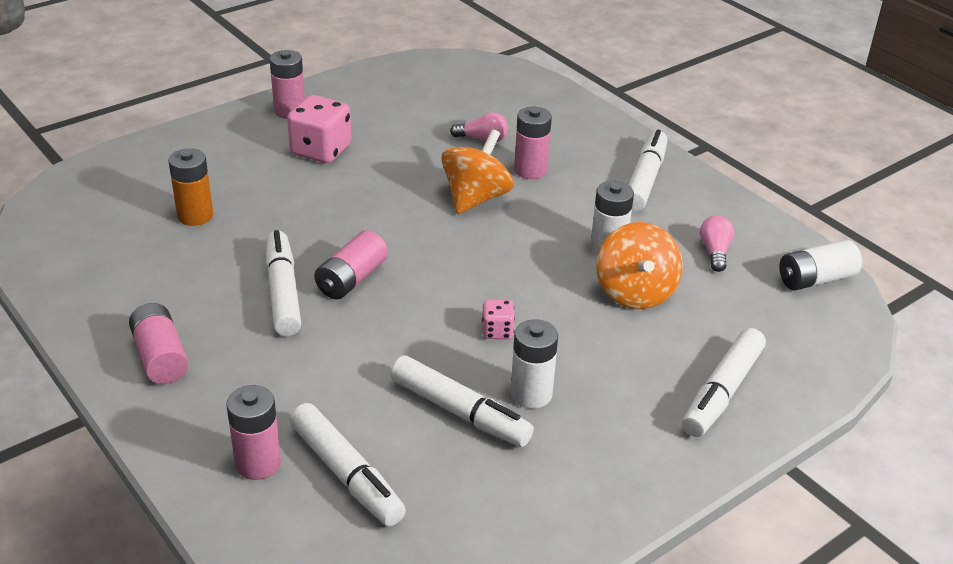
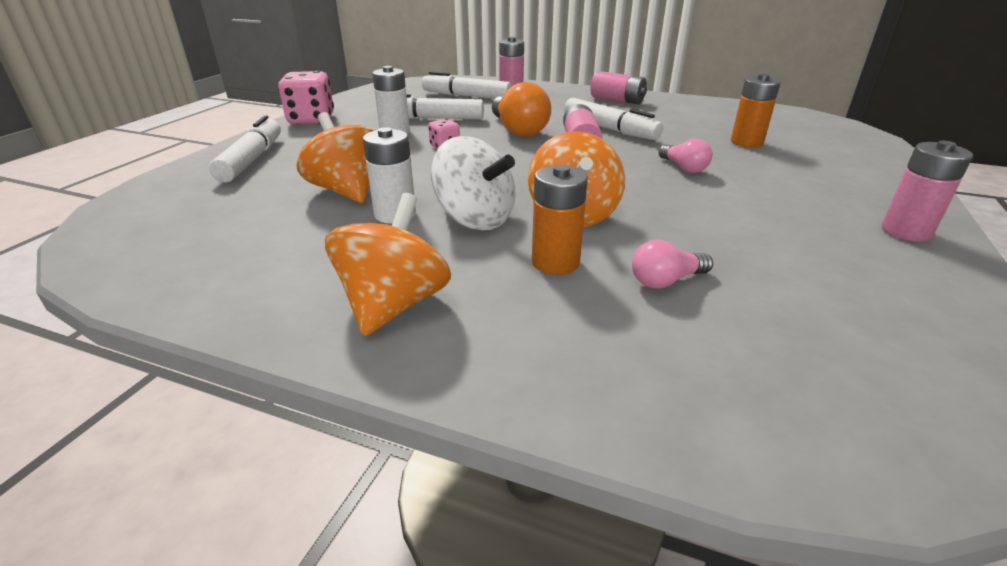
camera: 150 degrees right, 5 degrees down
pink dice [287,95,352,163] -> pink dice moved to [278,71,334,124]
pink battery [514,107,552,179] -> orange battery [532,165,588,275]
white marker [628,130,667,211] -> orange spinning top [325,193,451,336]
pink light bulb [700,215,734,272] -> pink light bulb moved to [658,138,712,173]
white battery [779,240,862,291] -> none
none -> white spinning top [431,136,515,230]
none -> orange light bulb [492,82,551,136]

